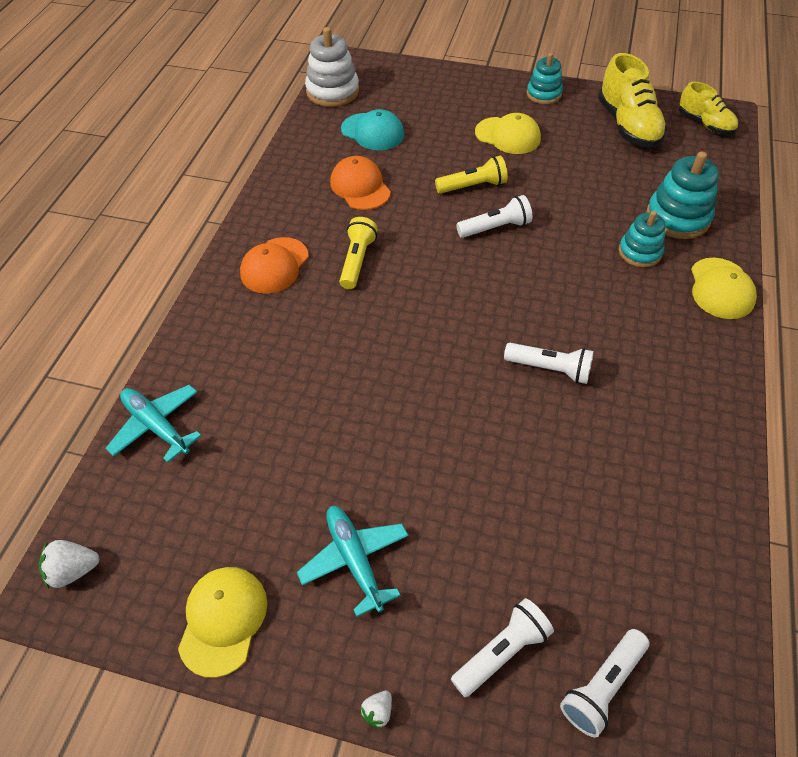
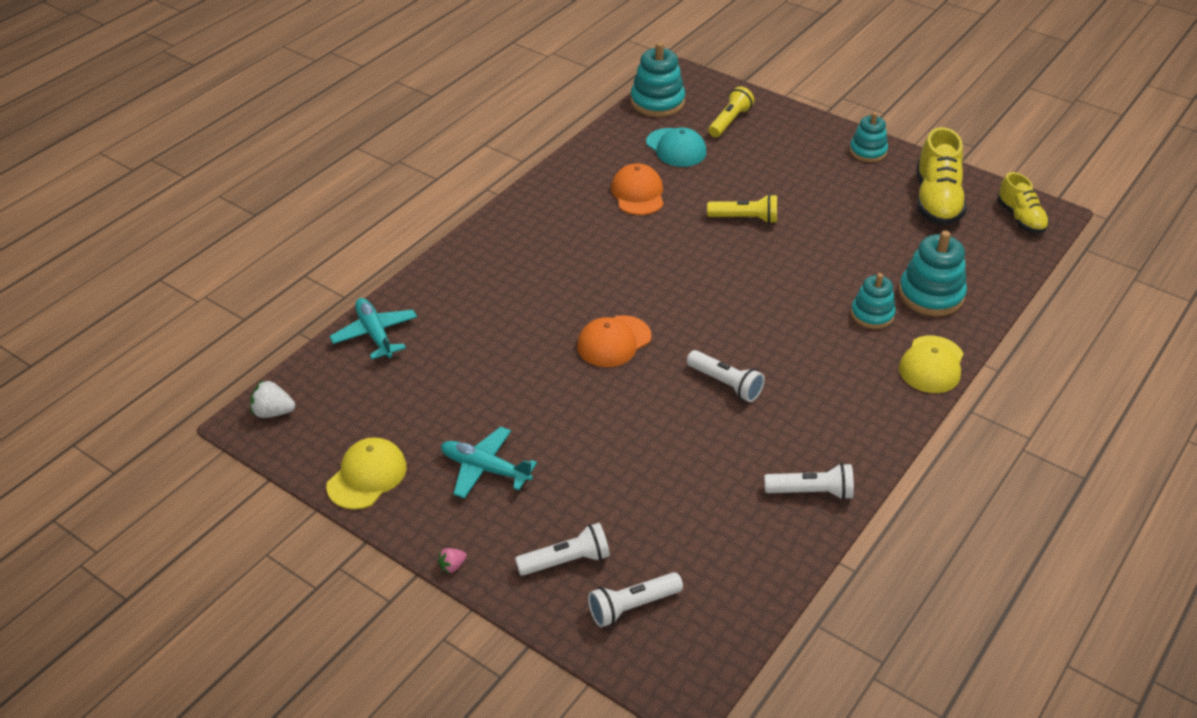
camera: 20 degrees right, 10 degrees down
orange cap [240,237,309,294] -> orange cap moved to [577,315,652,367]
turquoise plane [297,506,409,617] -> turquoise plane turned 60 degrees counterclockwise [441,427,537,499]
white stacking toy [305,27,359,107] -> turquoise stacking toy [630,42,685,117]
yellow flashlight [340,217,378,289] -> yellow flashlight moved to [708,86,754,137]
white strawberry [360,691,392,729] -> pink strawberry [438,548,467,573]
white flashlight [456,195,532,238] -> white flashlight moved to [764,463,854,500]
yellow cap [475,113,541,154] -> none

